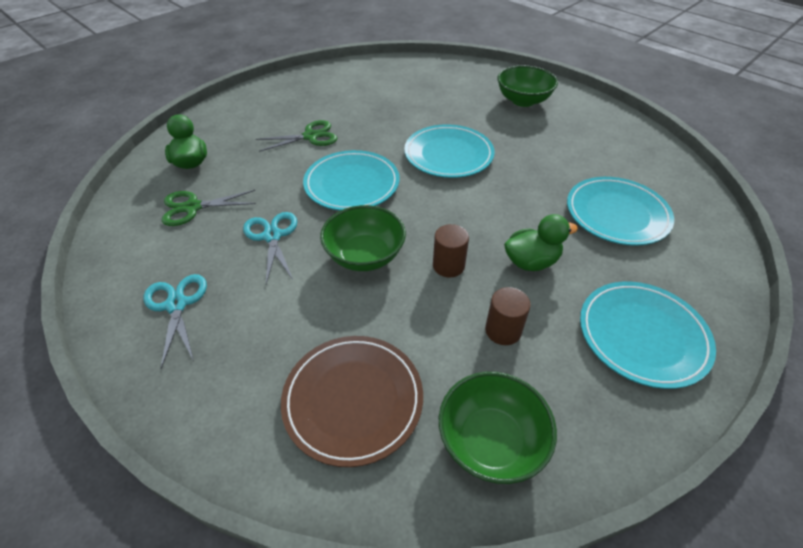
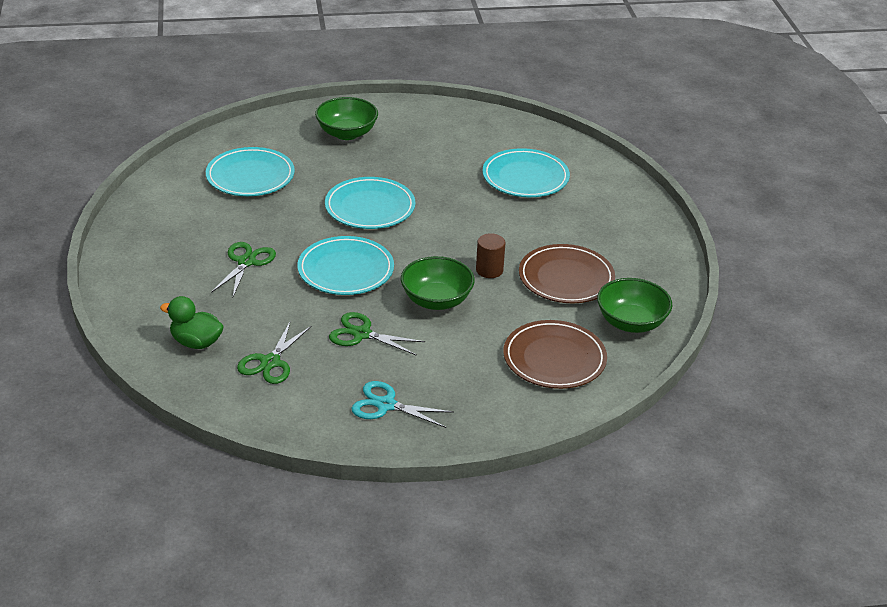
camera: 55 degrees left, 10 degrees down
turquoise scissors [243,212,297,284] -> green scissors [329,312,425,356]
brown cylinder [485,287,531,345] -> brown plate [519,244,615,303]
green duck [504,214,578,271] -> none
turquoise plate [580,282,716,389] -> turquoise plate moved to [206,147,295,196]

